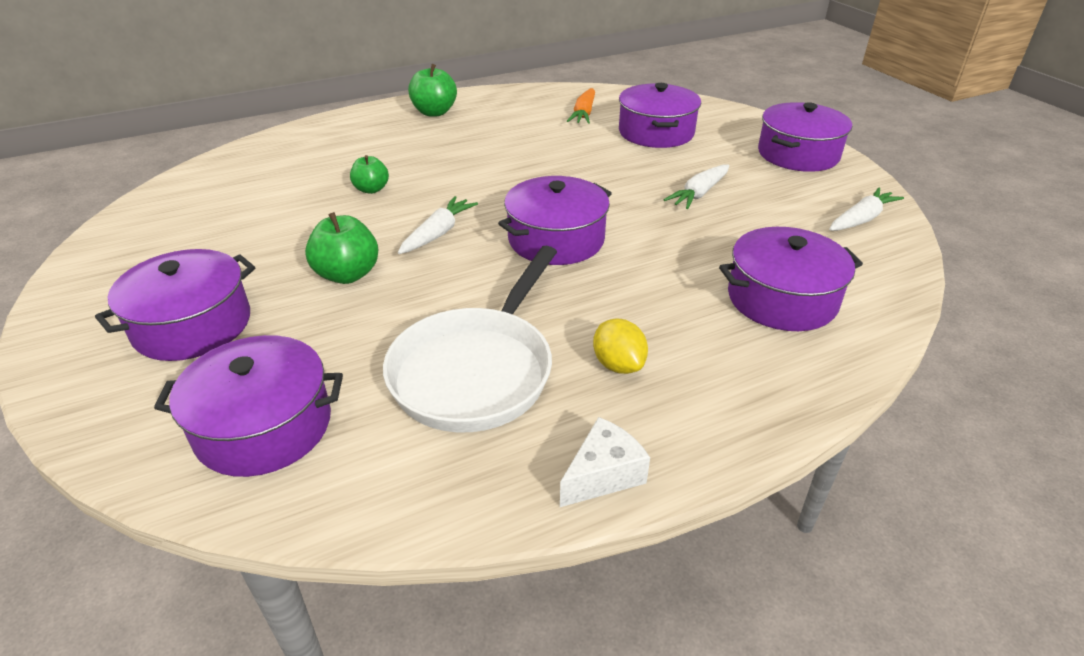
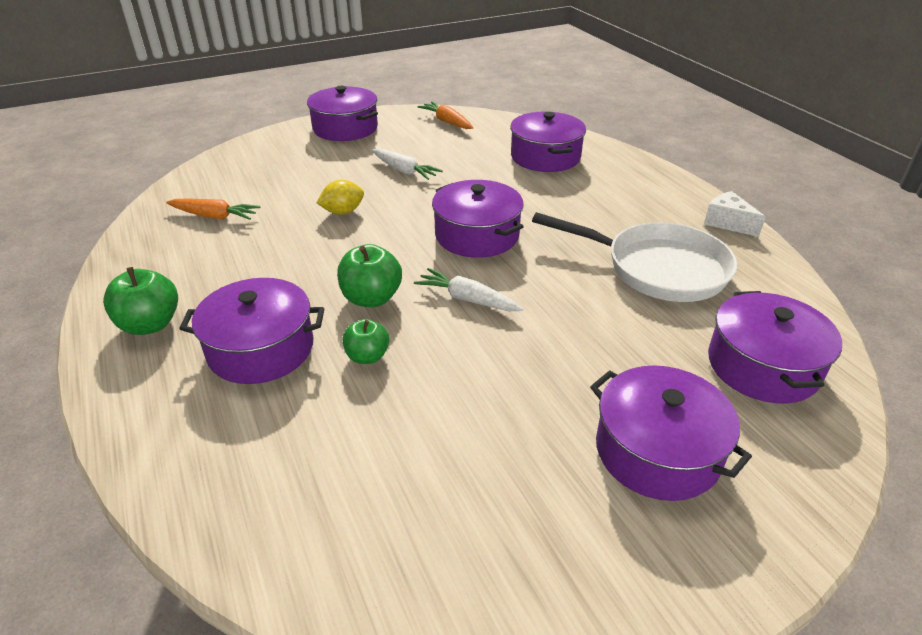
camera: 90 degrees left, 0 degrees up
green apple [305,212,378,284] -> green apple moved to [337,244,402,307]
yellow lemon [593,318,648,374] -> yellow lemon moved to [317,180,364,215]
purple pot [619,83,701,148] -> purple pot moved to [179,278,324,384]
white carrot [829,188,904,231] -> orange carrot [417,102,473,129]

